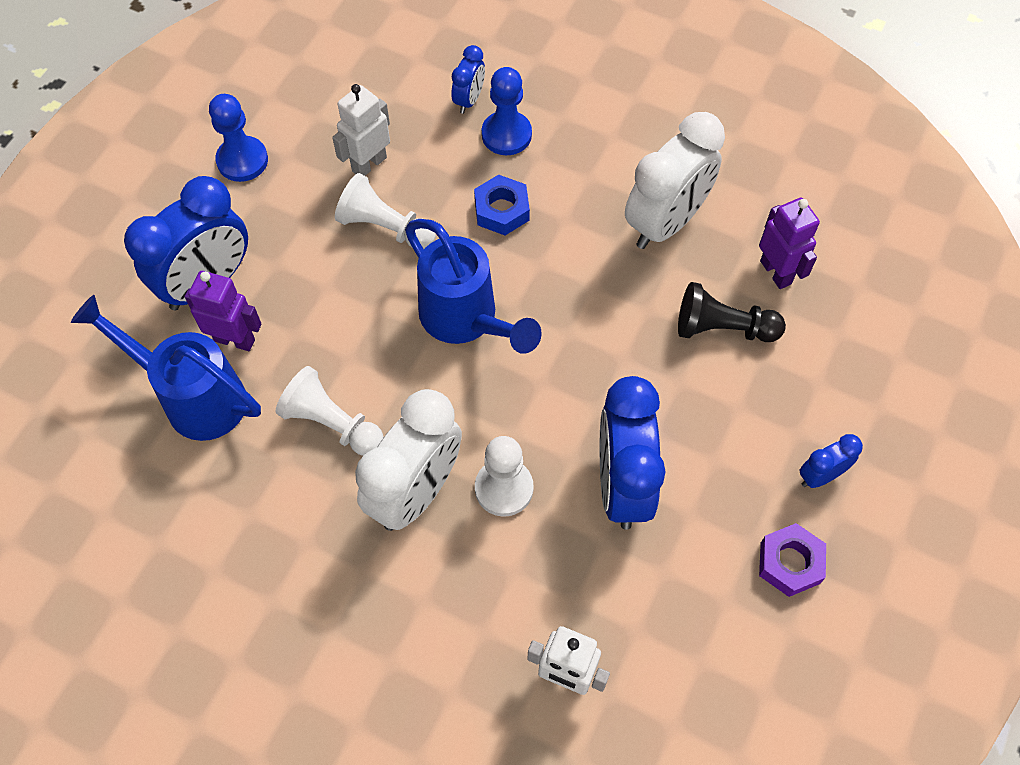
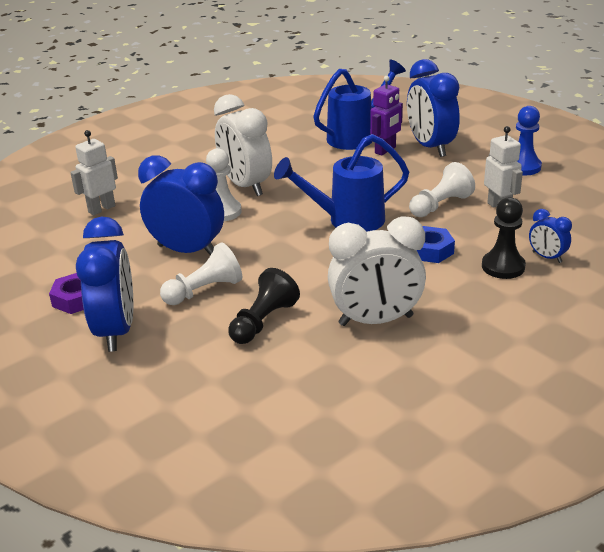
camera: 115 degrees right, 30 degrees down
white pawn [276,366,384,456] -> white pawn moved to [160,243,242,305]
blue pawn [482,67,532,155] -> black pawn [482,197,526,279]
white clock [625,112,725,249] -> white clock turned 75 degrees counterclockwise [328,216,426,326]
purple robot [759,198,820,289] -> none
blue clock [799,434,863,488] -> blue clock [76,216,133,352], size x2.08

